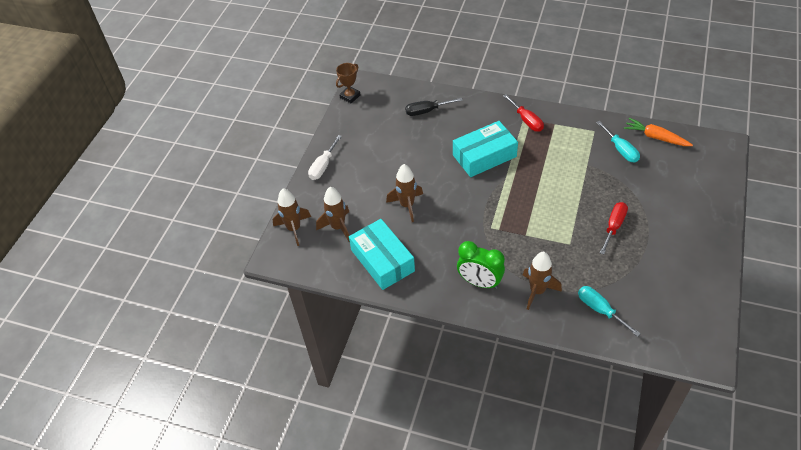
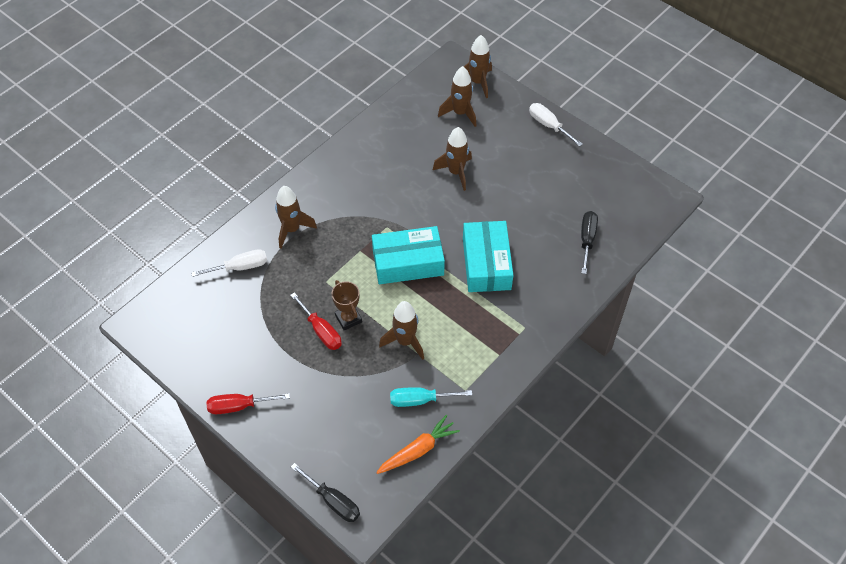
camera: 110 degrees right, 5 degrees up
brown trophy [336,63,361,103] -> brown trophy moved to [332,280,362,331]
turquoise box [349,219,415,290] -> turquoise box moved to [372,226,445,284]
green clock [457,241,505,289] -> none
red screwdriver [503,94,544,132] -> red screwdriver moved to [206,393,290,414]
turquoise screwdriver [578,286,641,337] -> white screwdriver [191,249,267,277]
none -> black screwdriver [291,463,360,522]
none -> brown rocket [379,301,424,360]

